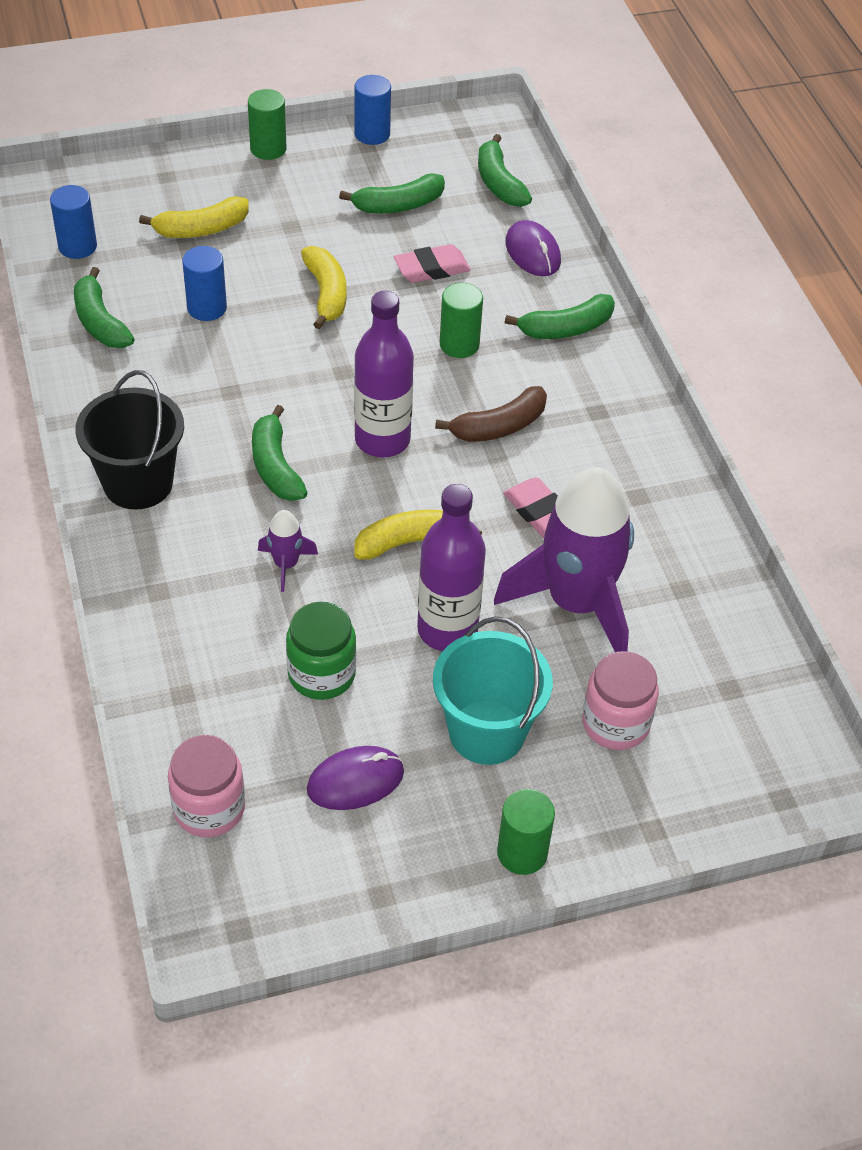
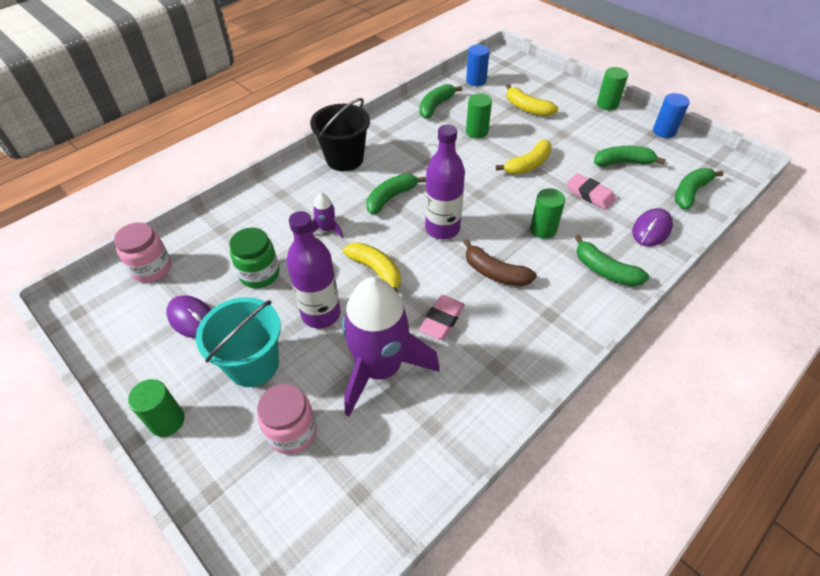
camera: 65 degrees right, 0 degrees up
blue cylinder [182,246,227,321] -> green cylinder [466,93,492,138]
green banana [339,173,445,213] -> green banana turned 135 degrees clockwise [594,146,666,167]

